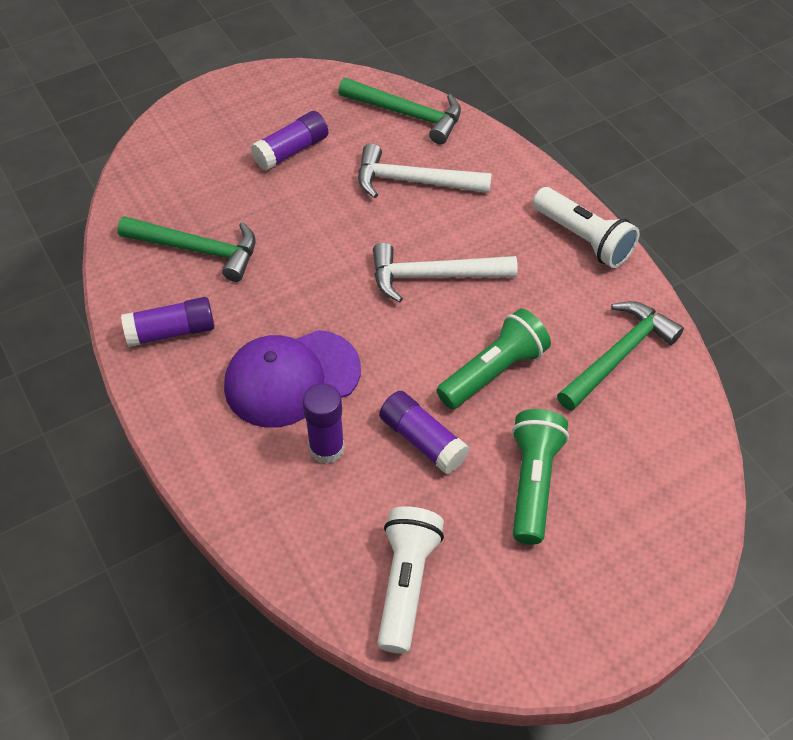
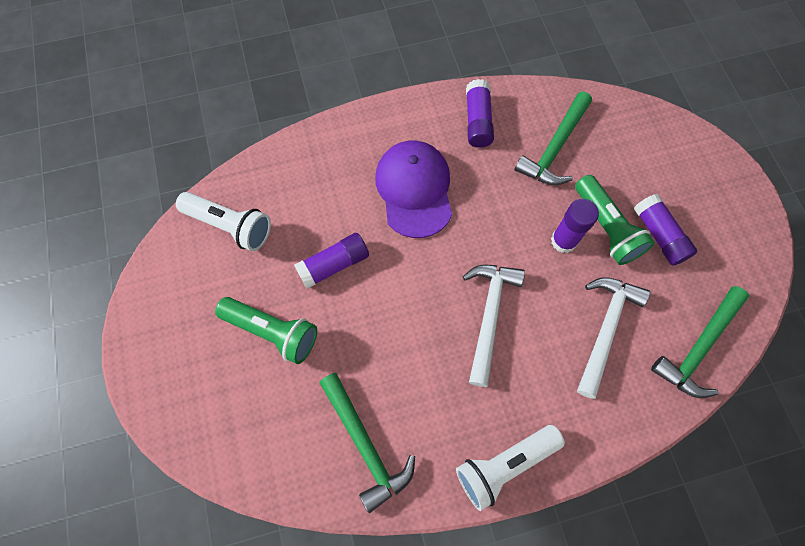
camera: 105 degrees right, 15 degrees up
purple glue stick [302,383,345,464] -> purple glue stick moved to [551,199,599,253]
green flashlight [436,309,551,409] -> green flashlight moved to [575,175,655,265]

